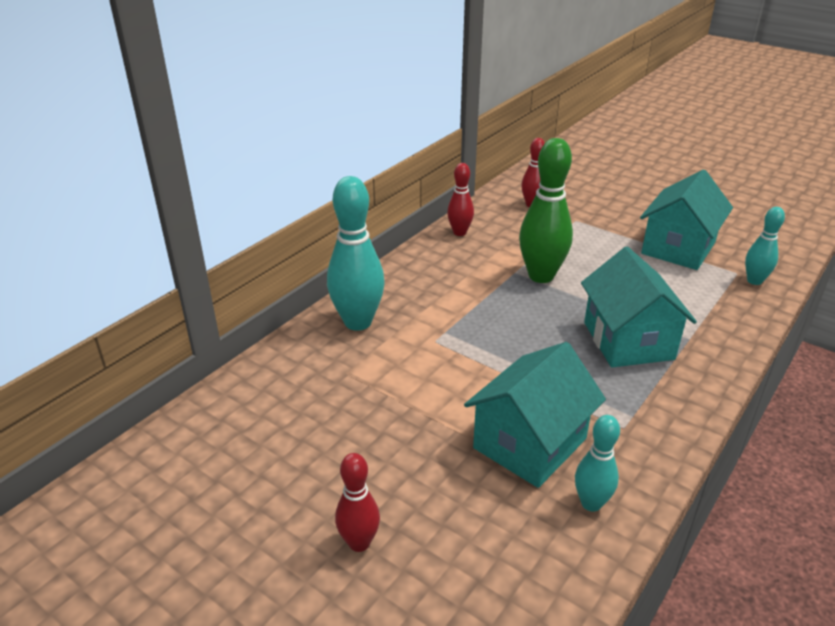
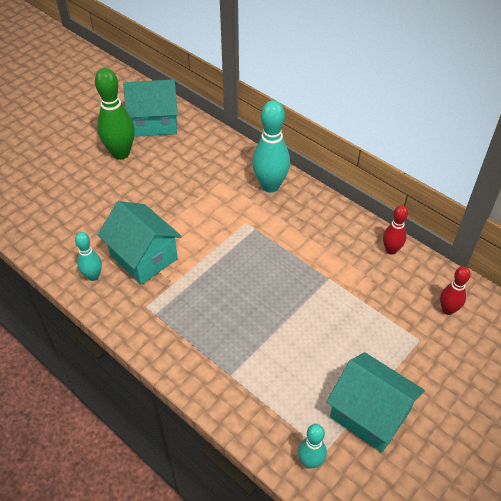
camera: 95 degrees right, 15 degrees up
red bowling pin [335,453,380,552] -> none
green bowling pin [519,138,573,283] -> green bowling pin moved to [95,68,135,160]
turquoise house [581,247,697,367] -> turquoise house moved to [123,79,178,137]

